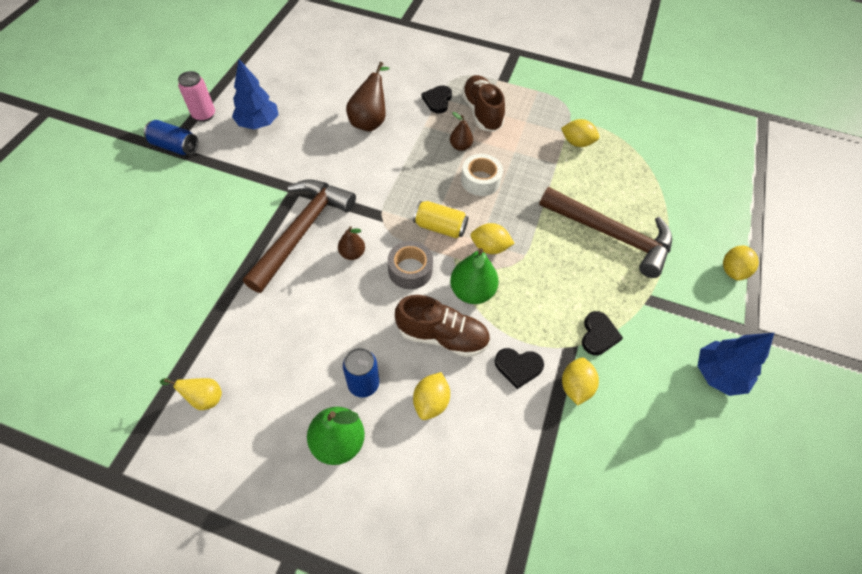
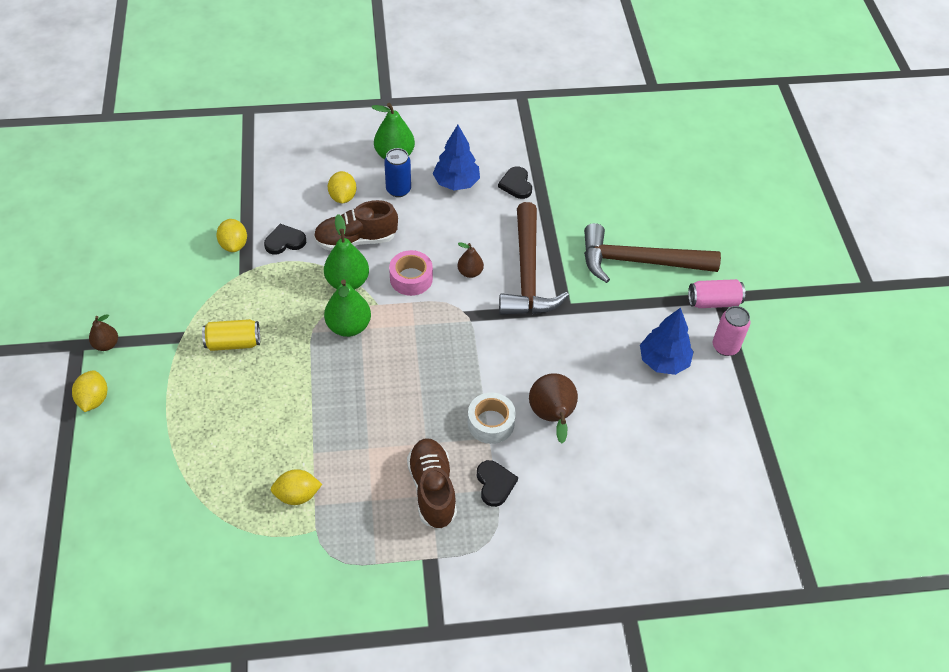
camera: 155 degrees right, 5 degrees down
blue can [144,120,198,155] -> pink can [688,279,745,308]
yellow pear [160,378,222,410] -> none
grey tape [388,241,433,289] -> pink tape [389,250,433,296]
yellow can [413,201,469,238] -> yellow can moved to [202,319,260,351]
brown pear [450,112,473,151] -> brown pear moved to [89,314,118,351]
brown shoe [461,75,505,132] -> brown shoe turned 150 degrees counterclockwise [407,438,457,529]
white tape [461,154,503,196] -> white tape moved to [468,392,516,444]
yellow lemon [470,223,515,254] -> green pear [324,279,371,337]
brown hammer [539,187,672,278] -> brown hammer moved to [584,223,721,283]
black heart [582,311,623,355] -> black heart moved to [498,167,532,199]
blue tree [698,333,774,396] -> blue tree moved to [433,125,480,191]

